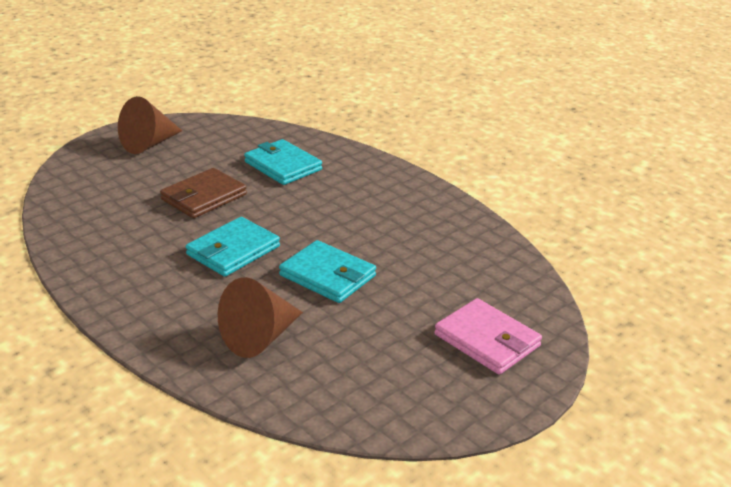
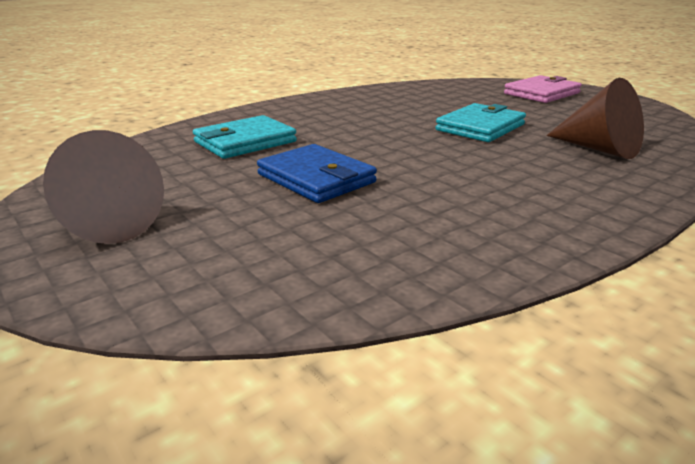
camera: 85 degrees left, 5 degrees down
brown wallet [160,168,247,218] -> blue wallet [257,144,377,203]
turquoise wallet [186,217,280,277] -> none

